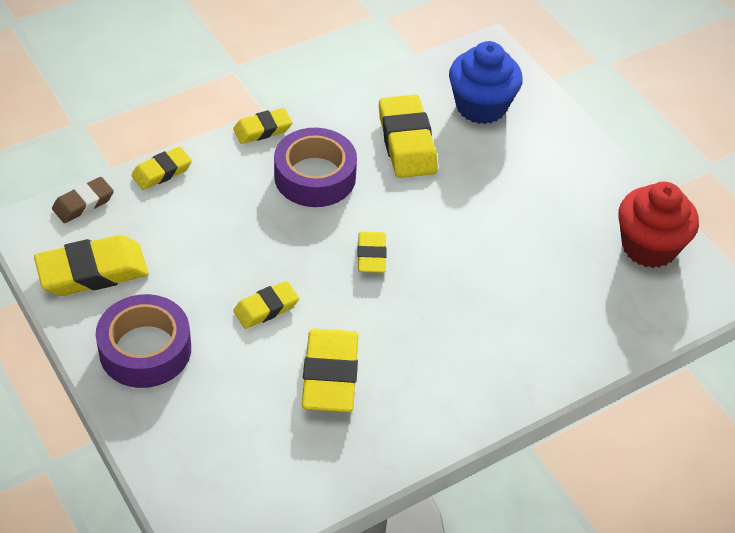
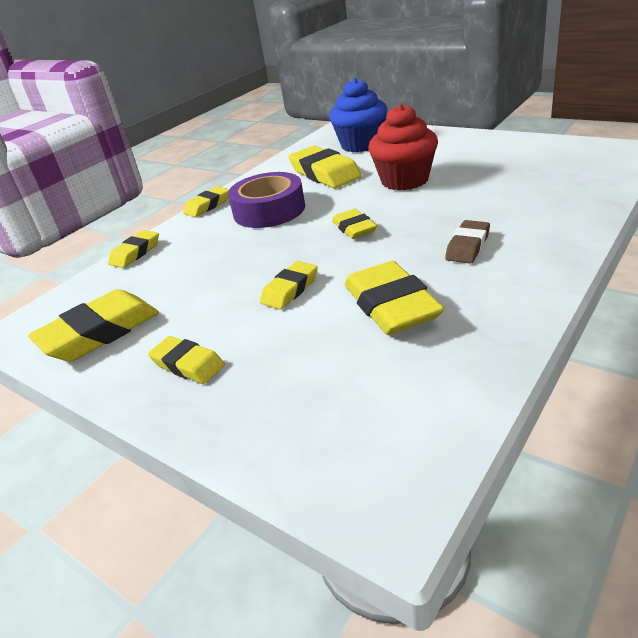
camera: 15 degrees left, 15 degrees down
brown eraser [52,177,114,223] -> brown eraser moved to [445,220,490,264]
purple tape [96,294,191,388] -> yellow eraser [148,336,225,384]
red cupcake [618,182,699,268] -> red cupcake moved to [368,104,438,190]

